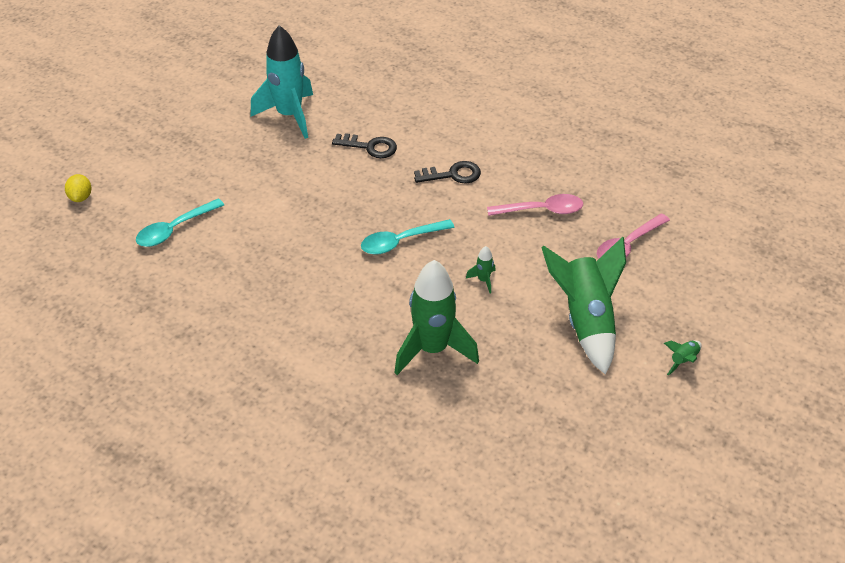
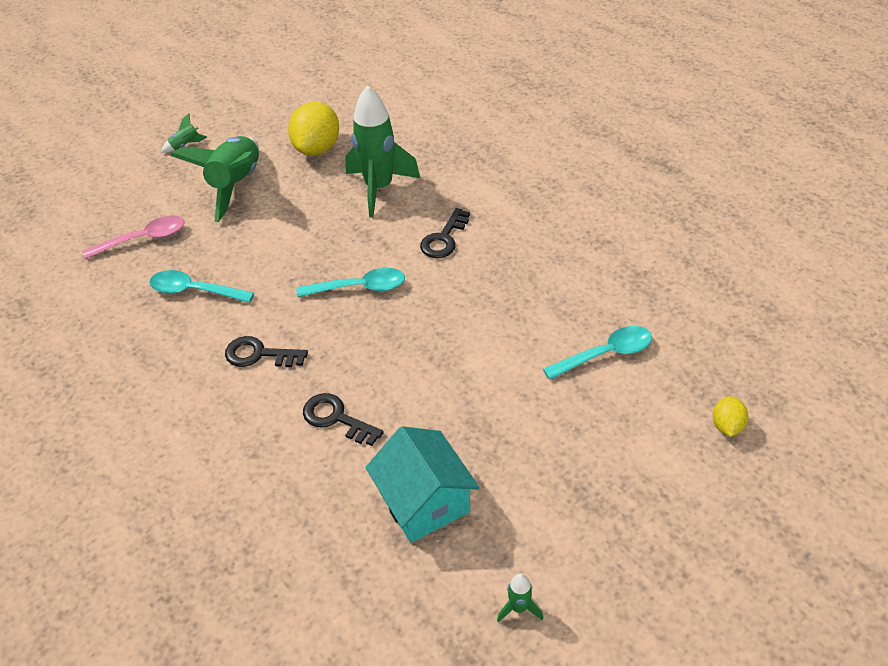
camera: 160 degrees left, 0 degrees up
turquoise rocket [251,25,313,139] -> turquoise house [365,426,480,543]
green rocket [466,246,496,293] -> green rocket moved to [497,574,543,623]
pink spoon [487,194,583,216] -> turquoise spoon [149,270,254,303]
none -> yellow lemon [288,102,339,156]
none -> black key [420,208,470,258]

